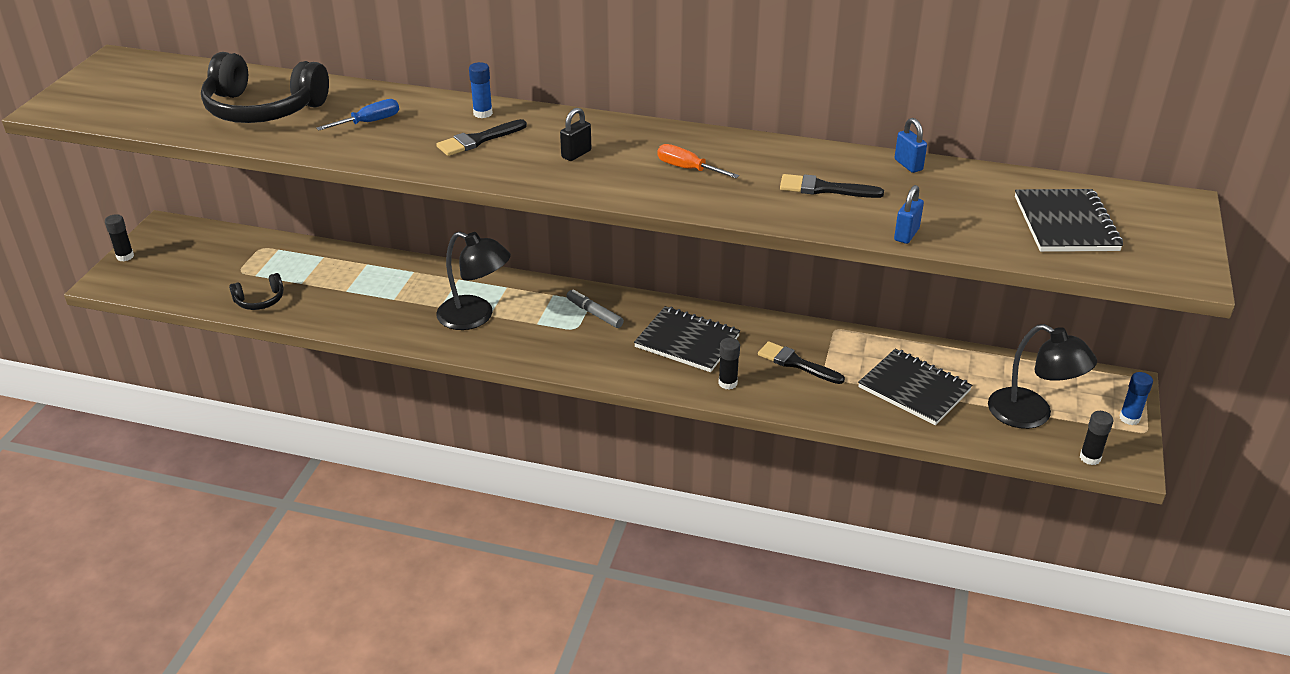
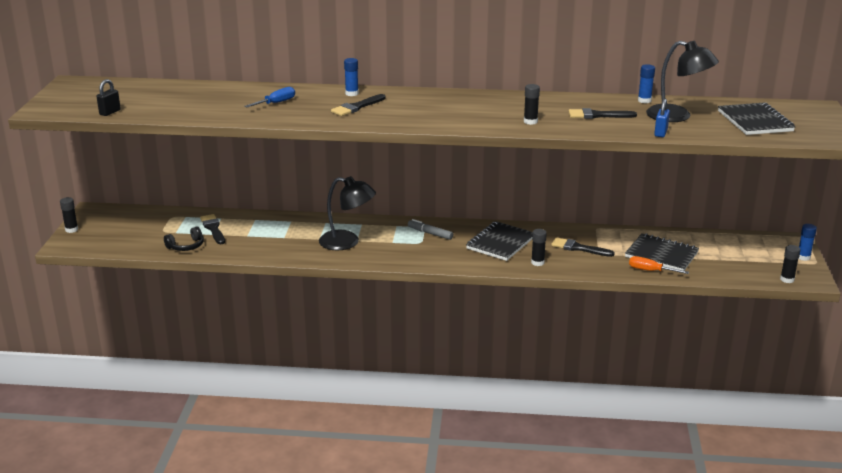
camera: 10 degrees left, 10 degrees down
black headphones [201,52,329,123] -> none
black padlock [560,108,591,161] -> black padlock moved to [96,79,121,116]
black notebook [634,306,740,372] -> black notebook turned 75 degrees counterclockwise [466,221,533,261]
orange screwdriver [657,144,739,178] -> orange screwdriver moved to [629,256,689,274]
blue padlock [894,118,927,173] -> blue glue stick [638,64,655,103]
black lamp [988,324,1097,429] -> black lamp moved to [646,41,719,122]
none -> black brush [200,214,225,244]
none -> black glue stick [524,84,540,125]

